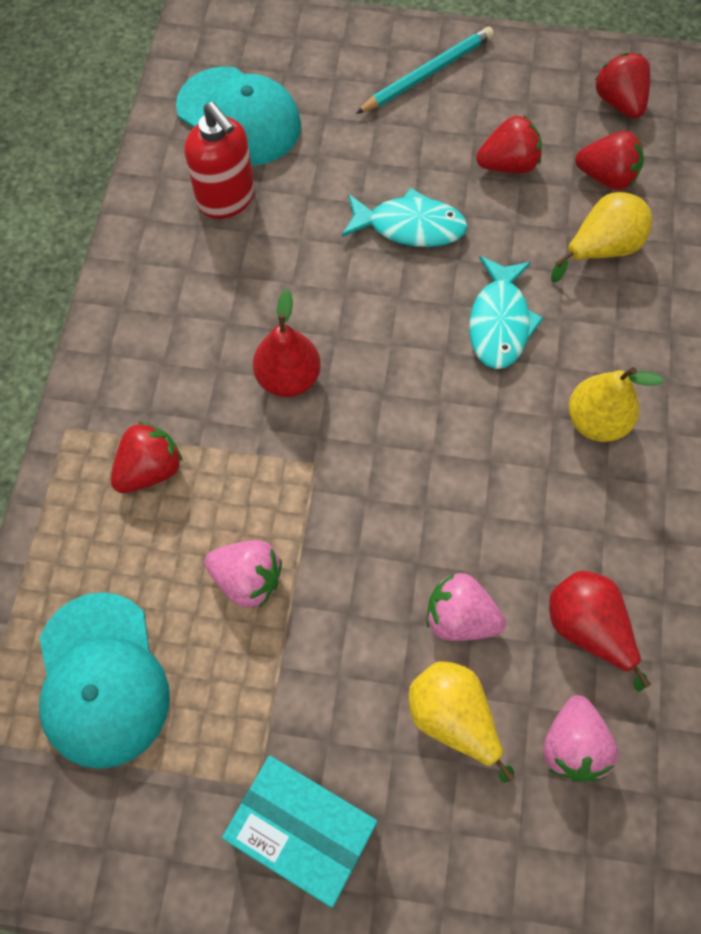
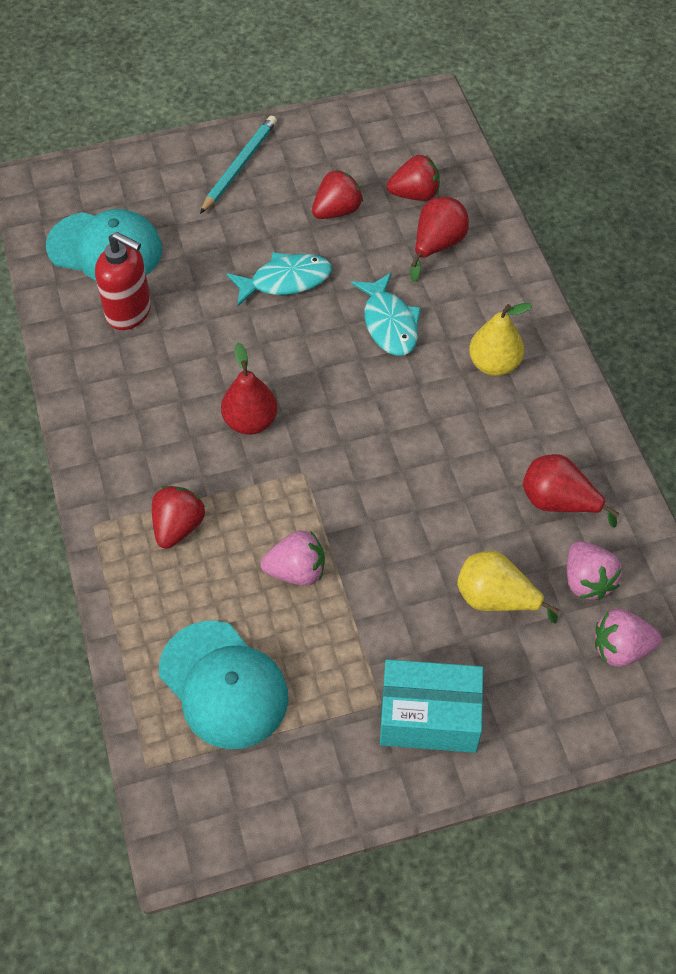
camera: 25 degrees left, 10 degrees down
pink strawberry [427,573,506,641] -> pink strawberry moved to [595,609,662,667]
yellow pear [551,192,652,283] -> red pear [410,197,469,282]
red strawberry [595,53,650,119] -> none

